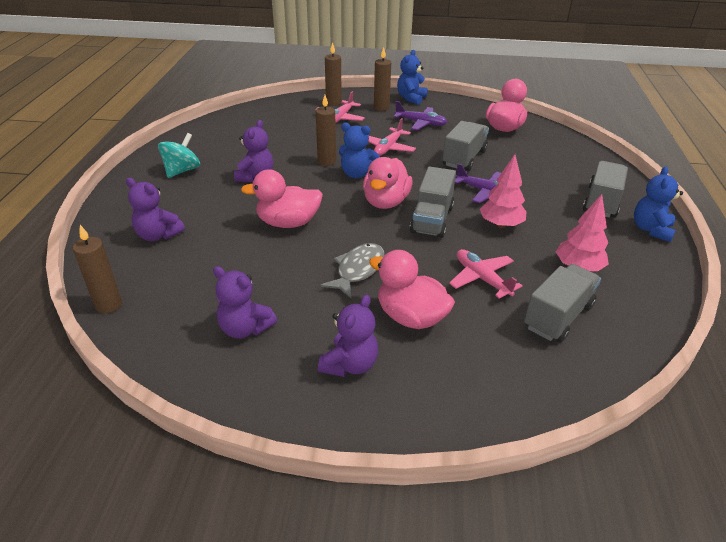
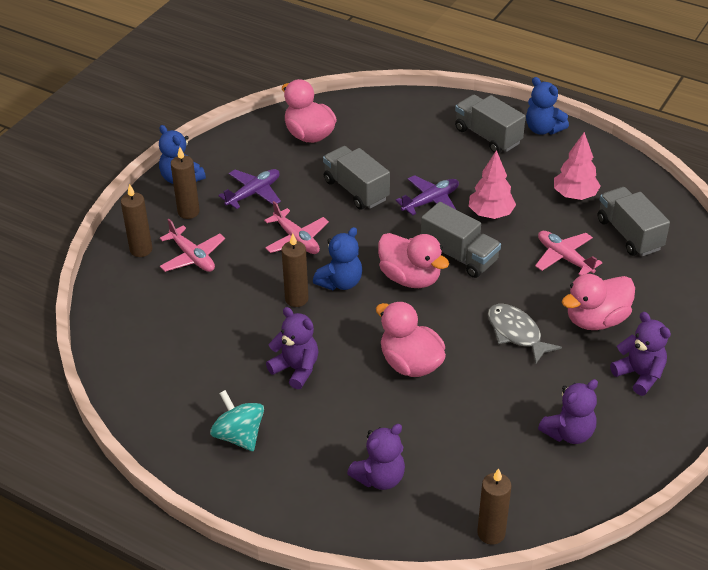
camera: 65 degrees left, 5 degrees up
pink duck [241,169,323,228] -> pink duck turned 120 degrees clockwise [376,301,446,377]
pink plane [449,249,523,298] -> pink plane turned 60 degrees clockwise [535,231,602,275]

